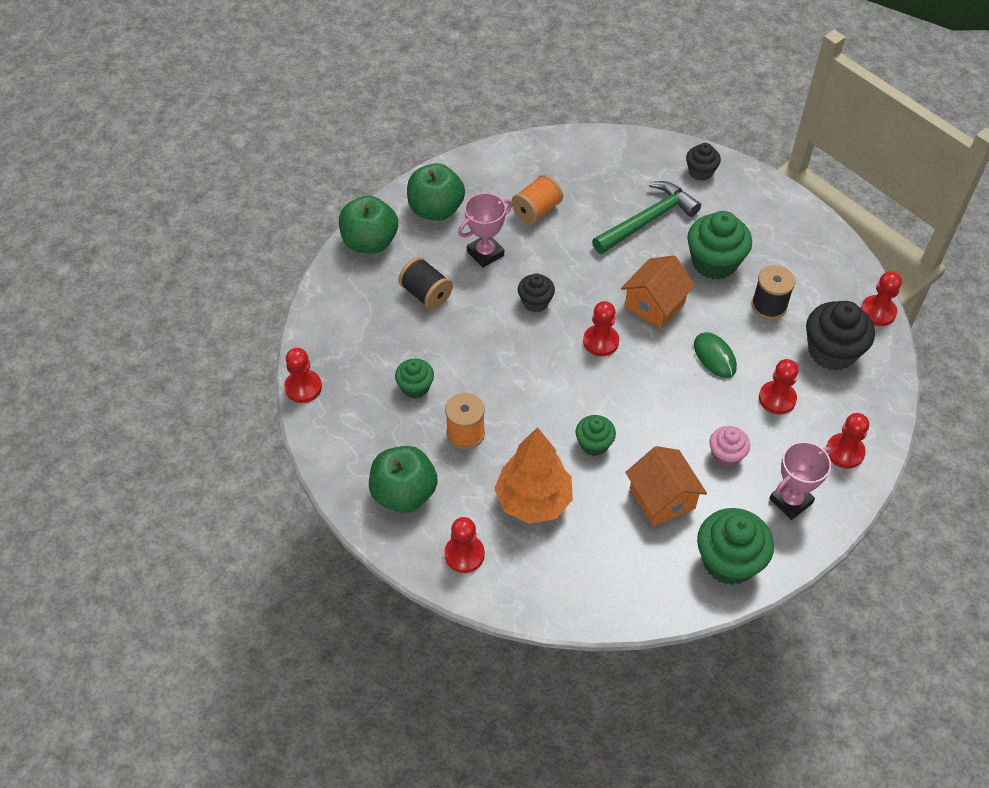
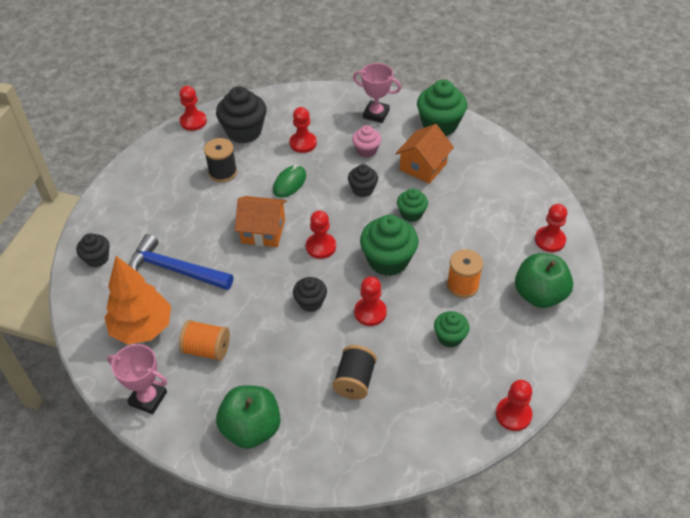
camera: 120 degrees left, 5 degrees down
green apple [339,195,398,254] -> none
pink trophy [458,193,512,268] -> pink trophy moved to [107,344,167,414]
orange tree [494,427,573,524] -> orange tree moved to [104,256,171,344]
green hammer [592,181,701,254] -> blue hammer [129,234,233,290]
green cupcake [687,211,752,280] -> green cupcake moved to [360,215,418,276]
red pawn [826,413,869,468] -> red pawn moved to [354,277,387,326]
none -> black cupcake [348,164,378,197]

